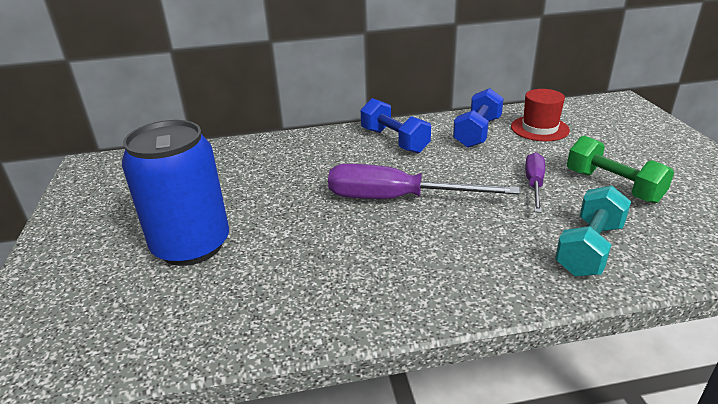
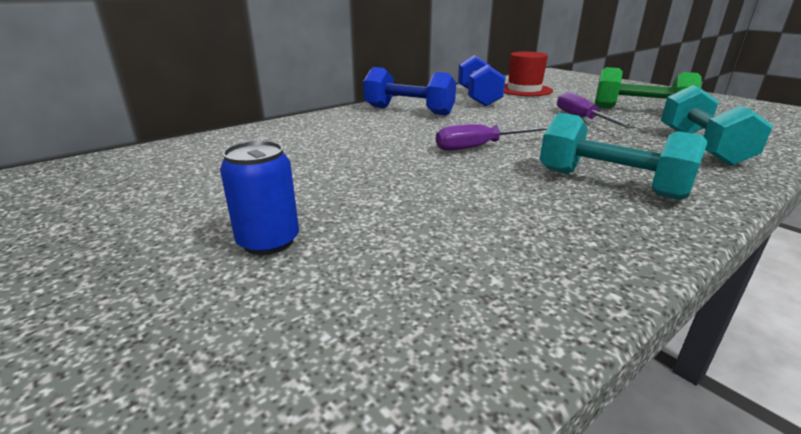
camera: 30 degrees left, 5 degrees down
blue can [122,120,229,266] -> blue can [220,141,299,255], size x0.46
purple screwdriver [328,164,520,199] -> purple screwdriver [436,124,548,151], size x0.56
none -> turquoise dumbbell [540,113,708,200]

